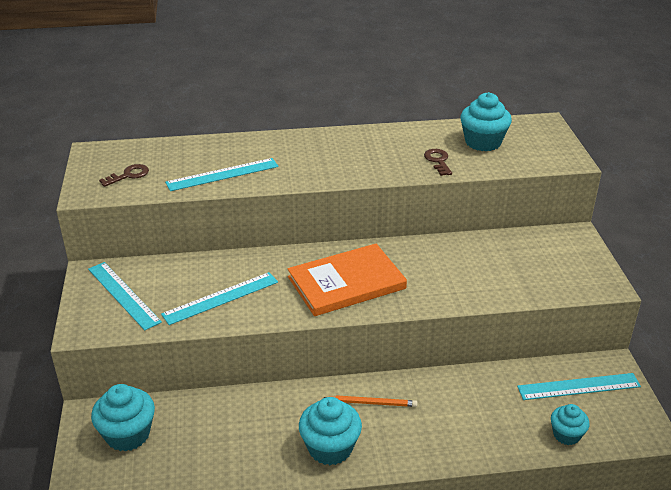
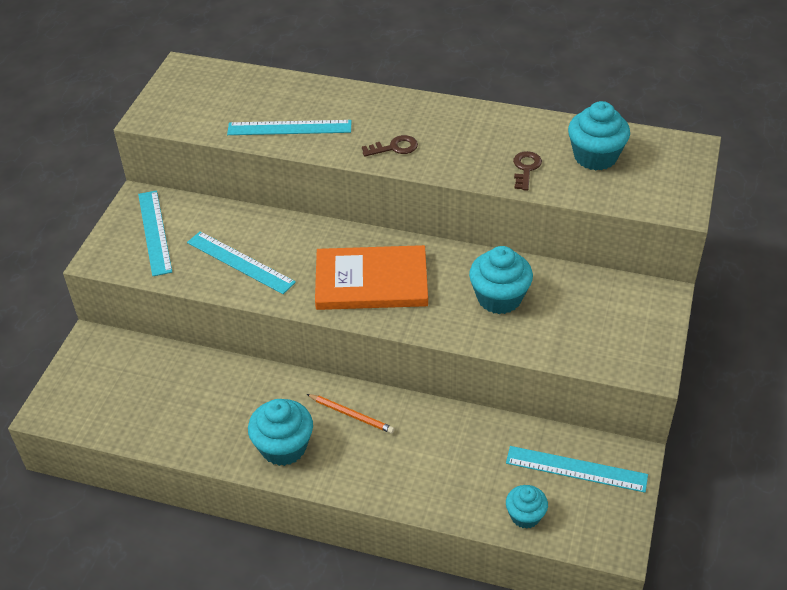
camera: 25 degrees right, 10 degrees up
turquoise cupcake [91,384,155,452] -> turquoise cupcake moved to [469,246,533,314]
brown key [99,164,149,187] -> brown key moved to [362,135,418,156]
turquoise ruler [161,272,278,325] -> turquoise ruler turned 45 degrees clockwise [187,231,296,294]

